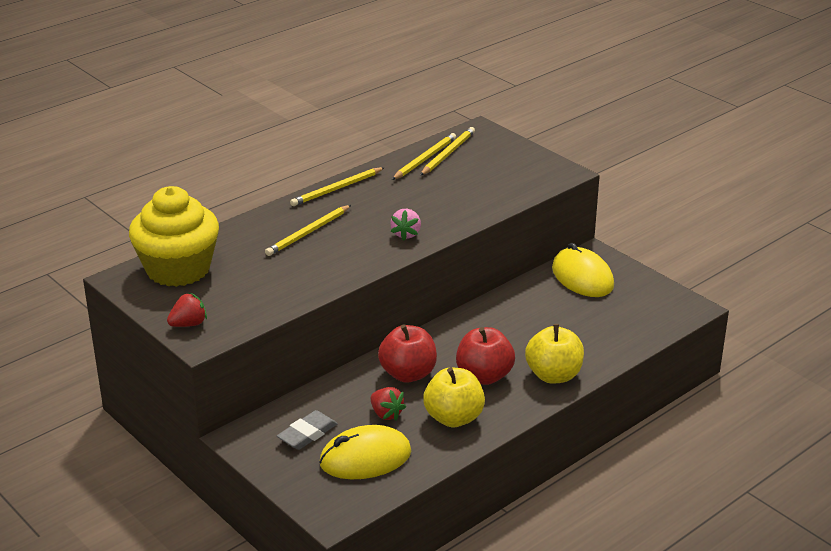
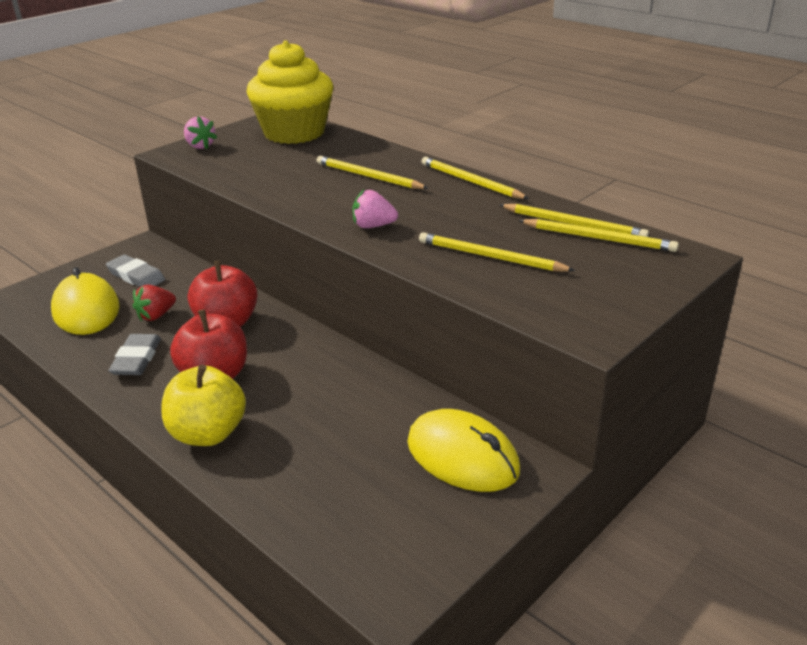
camera: 85 degrees right, 0 degrees up
red strawberry [167,293,207,327] -> pink strawberry [184,116,217,149]
yellow apple [423,368,485,428] -> grey eraser [108,334,161,375]
yellow mouse [552,243,614,297] -> yellow mouse turned 75 degrees clockwise [407,409,520,492]
none -> yellow pencil [419,232,575,271]

